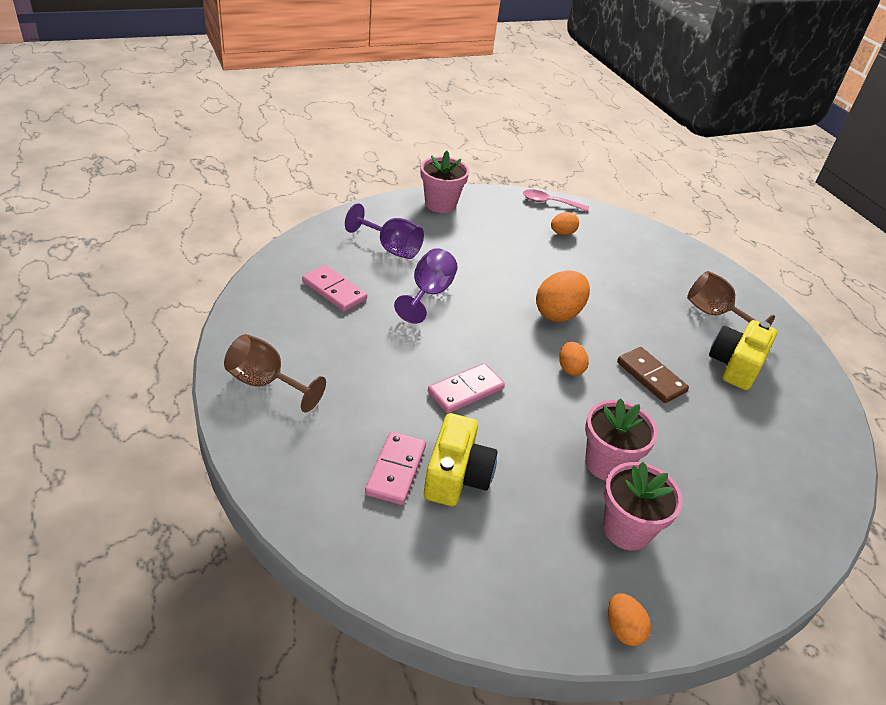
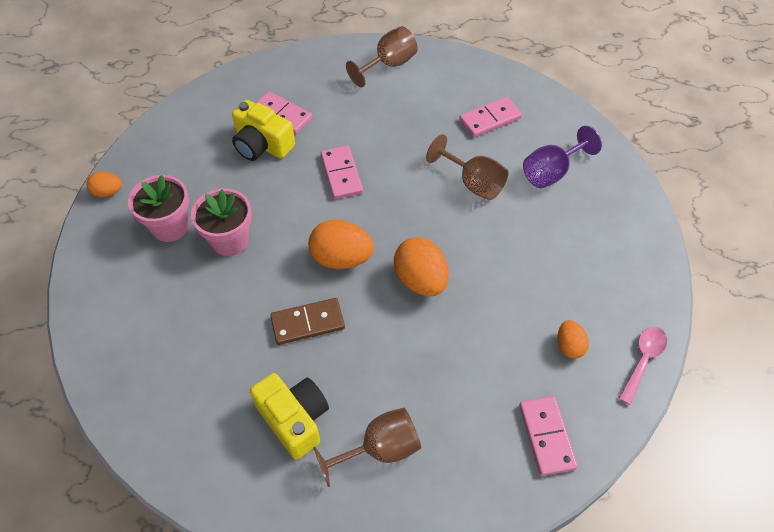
camera: 115 degrees right, 15 degrees up
purple goblet [394,248,458,324] -> brown goblet [426,134,509,200]
pink flower pot [421,151,469,213] -> none
orange egg [559,342,589,376] -> orange egg [308,220,374,269], size x1.78
none -> pink domino [519,396,578,476]

